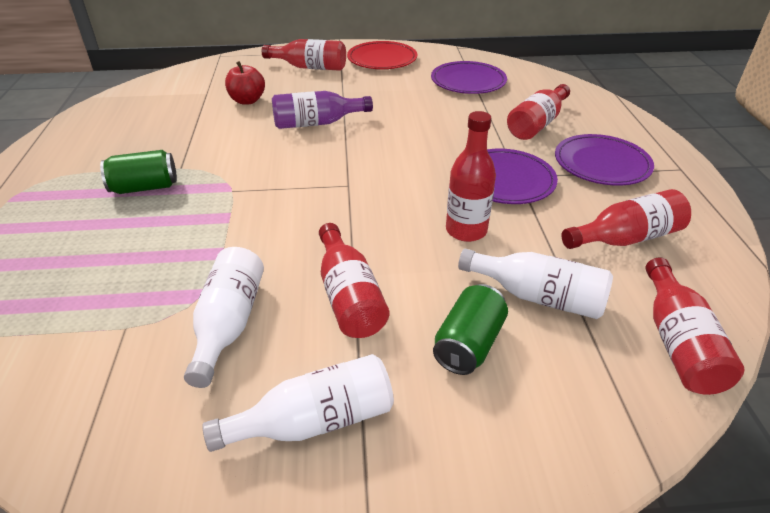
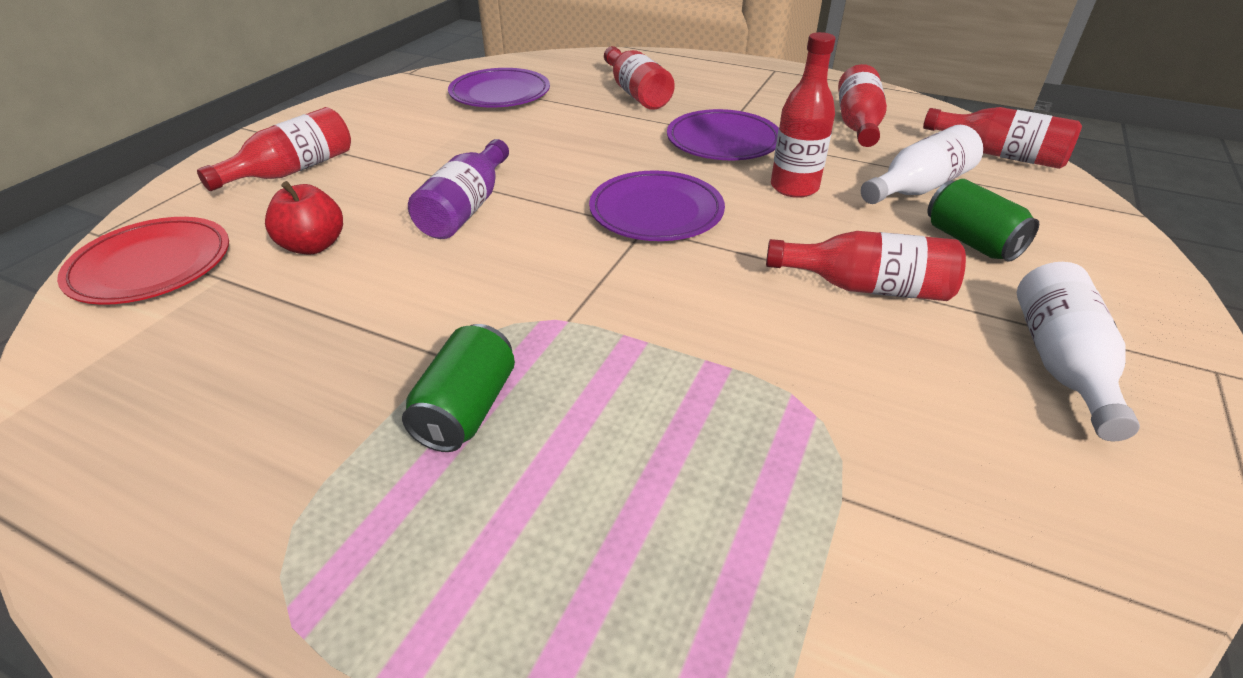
camera: 60 degrees left, 0 degrees up
white bottle [184,247,264,388] -> none
red plate [347,41,417,69] -> red plate moved to [57,217,229,305]
purple plate [555,134,654,186] -> purple plate moved to [589,170,725,241]

